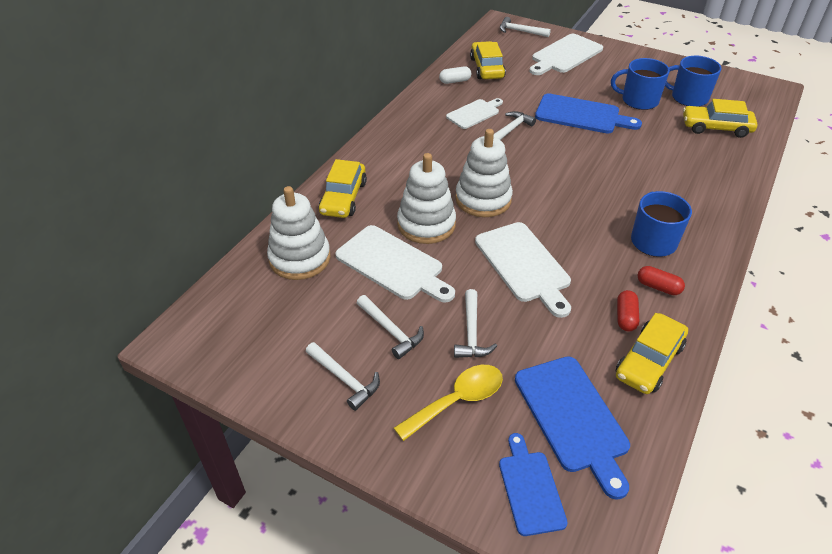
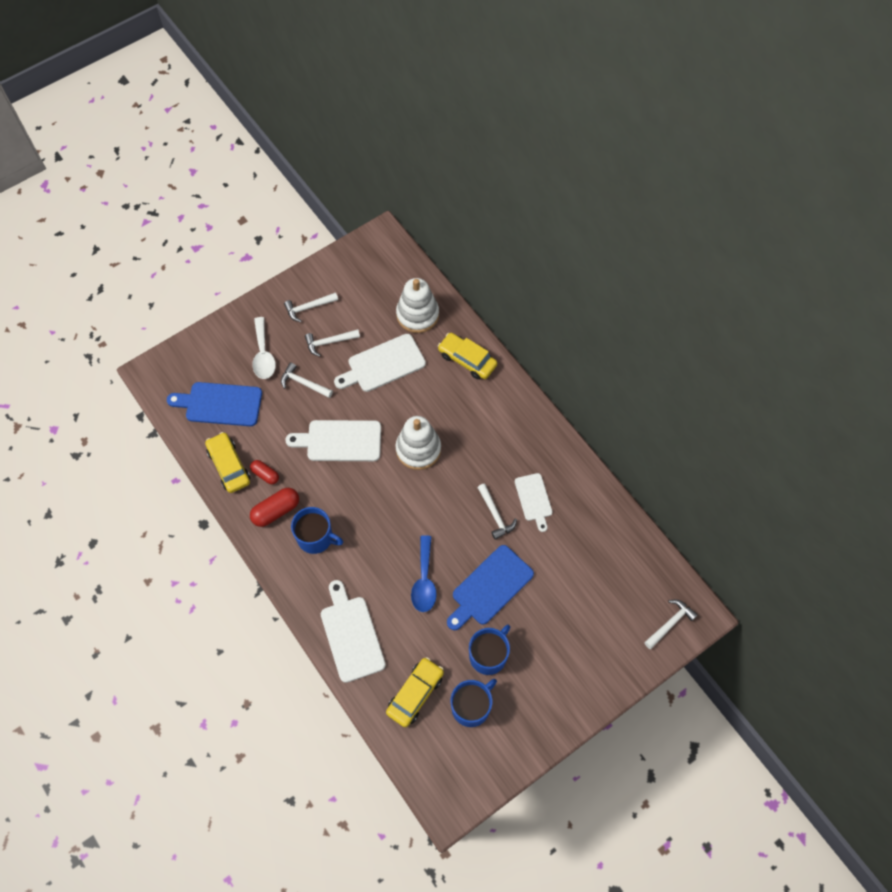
camera: 115 degrees right, 20 degrees up
yellow spoon [394,365,503,441] -> white spoon [253,317,276,379]
white stacking toy [397,153,456,244] -> none
white capsule [439,67,471,84] -> none
yellow car [470,41,506,79] -> none
blue cutting board [499,433,568,536] -> none
white cutting board [529,34,603,75] -> white cutting board moved to [321,580,386,683]
red capsule [638,266,685,295] -> red capsule [250,488,299,527], size x1.58
none -> blue spoon [411,535,437,612]

